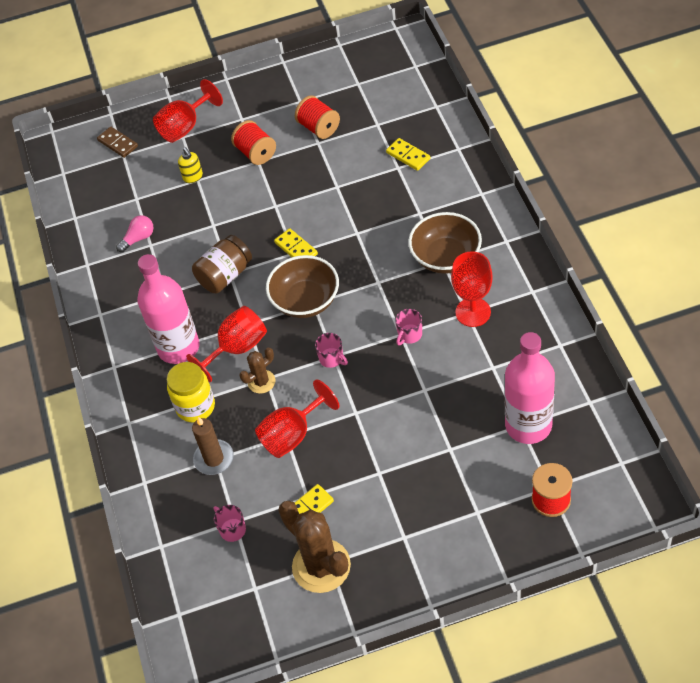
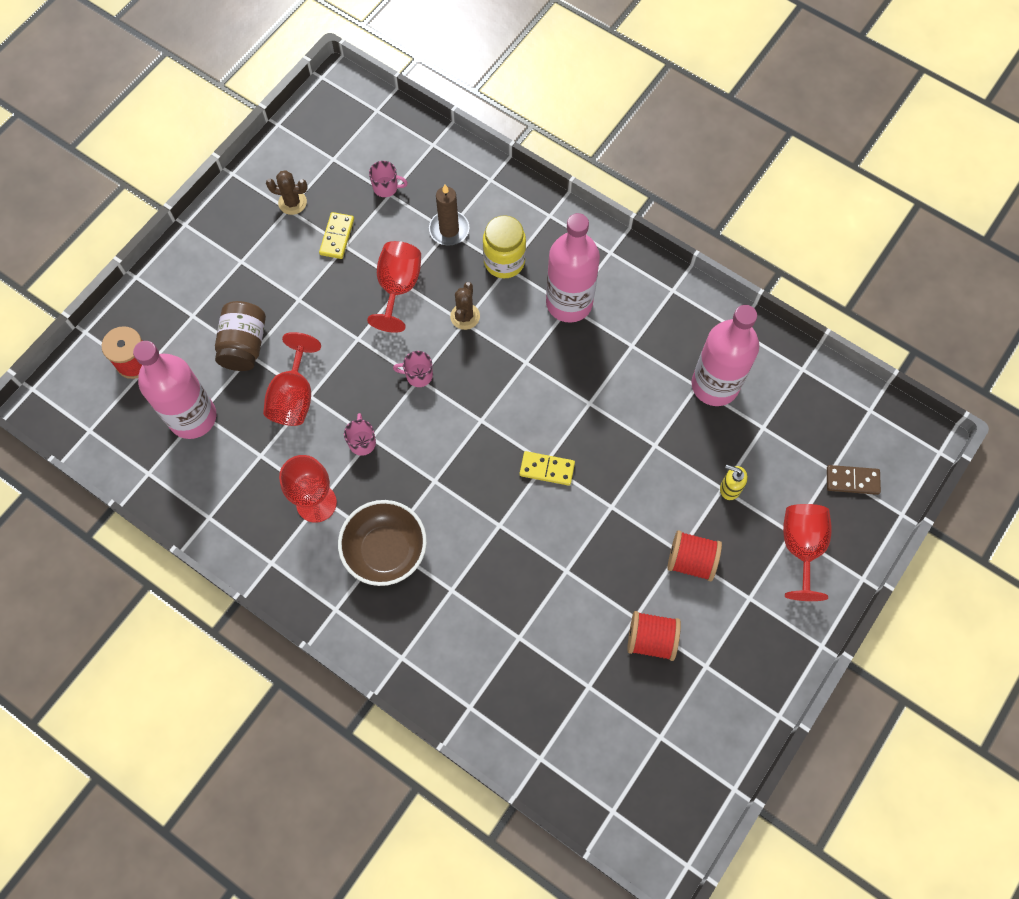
camera: 135 degrees right, 15 degrees up
pink light bulb [116,215,154,253] -> pink bottle [692,305,759,406]
red goblet [186,306,267,382] -> red goblet moved to [263,332,321,426]
brown jar [192,235,252,293] -> brown jar moved to [215,301,266,371]
brown bowl [266,255,339,318] -> none
brown cactus [278,500,351,593] -> brown cactus [266,170,308,215], size x0.53
yellow domino [386,138,430,171] -> none

